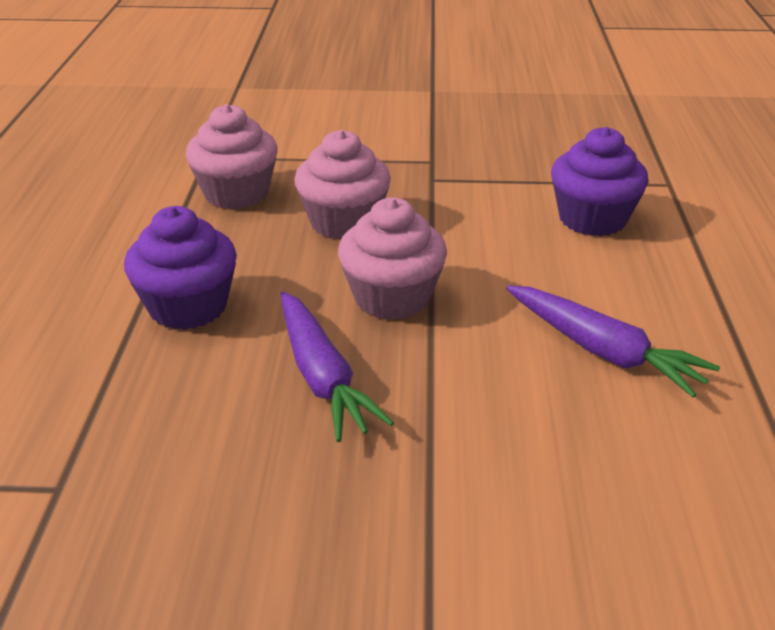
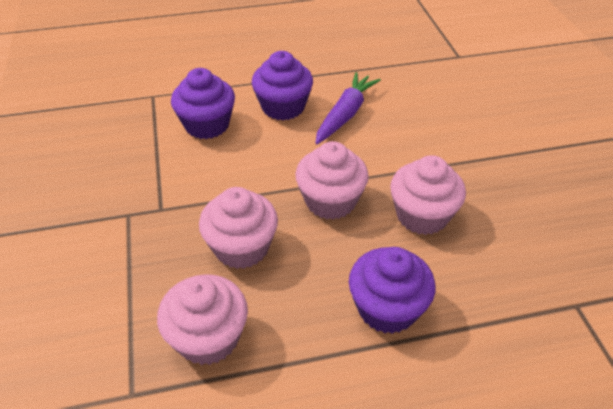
camera: 105 degrees left, 10 degrees up
purple carrot [281,292,394,442] -> pink cupcake [390,155,466,235]
none -> purple cupcake [252,51,313,120]

